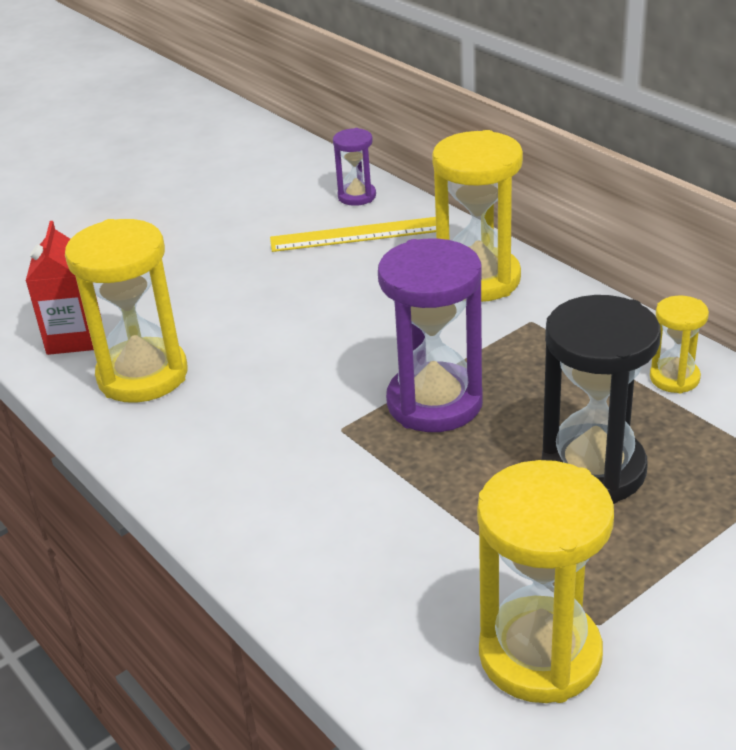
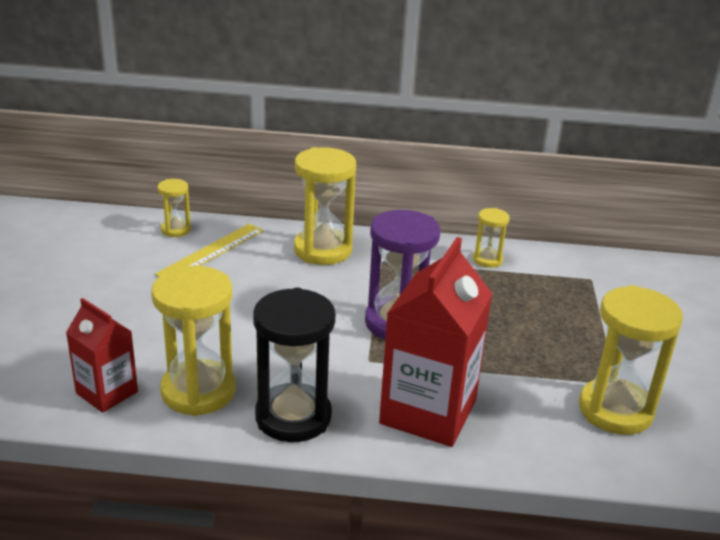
camera: 50 degrees left, 5 degrees down
purple hourglass [333,128,376,206] -> yellow hourglass [157,179,191,237]
black hourglass [542,295,661,504] -> black hourglass moved to [253,287,336,442]
none -> red carton [379,237,493,447]

